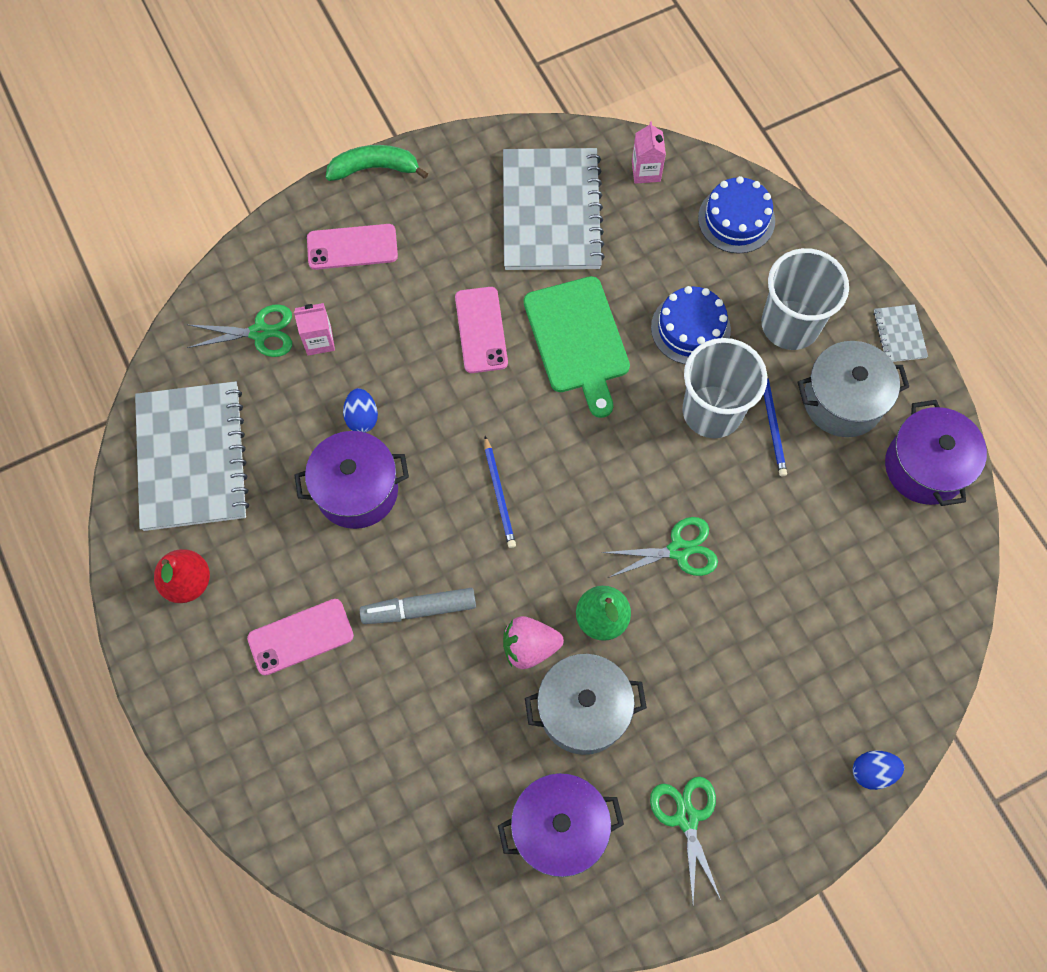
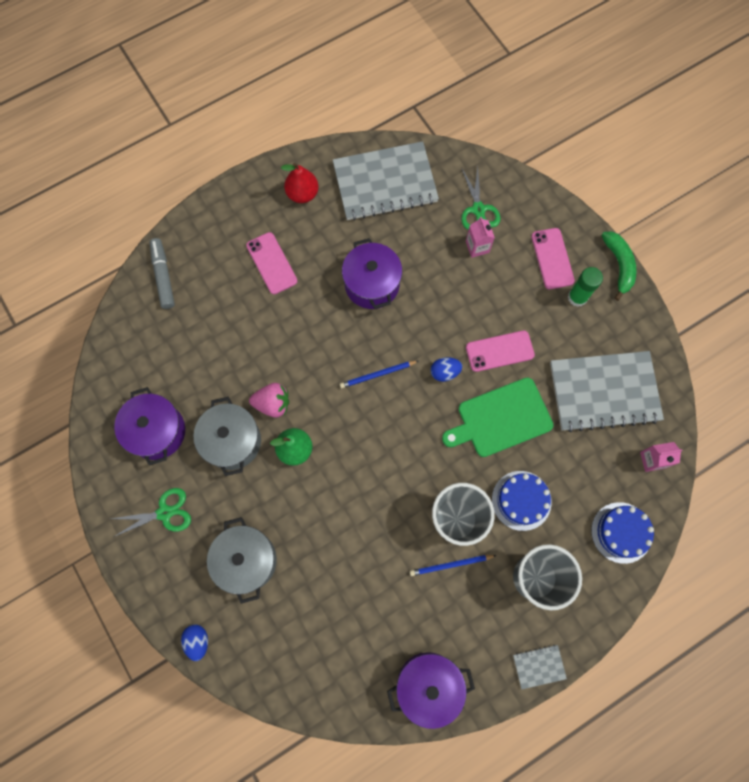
camera: 85 degrees right, 5 degrees up
blue egg [343,388,378,433] -> blue egg moved to [431,357,462,382]
grey marker [360,588,476,624] -> grey marker moved to [150,238,175,309]
pink strawberry [503,616,564,669] -> pink strawberry turned 105 degrees clockwise [249,383,289,418]
green scissors [601,517,718,578] -> none
grey pot [798,341,909,437] -> grey pot moved to [207,517,277,604]
none -> green glue stick [568,267,603,307]

